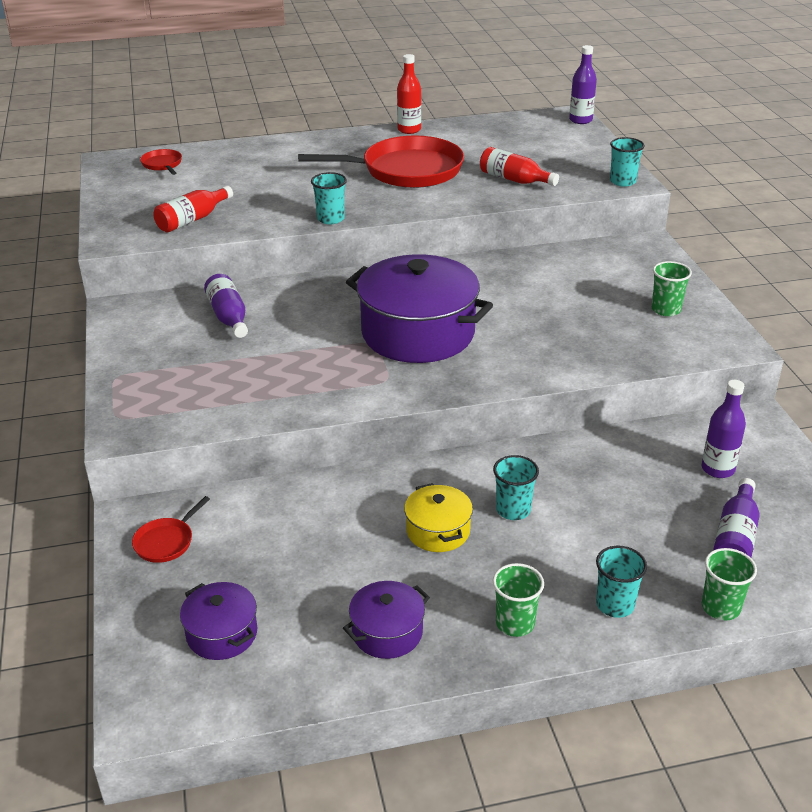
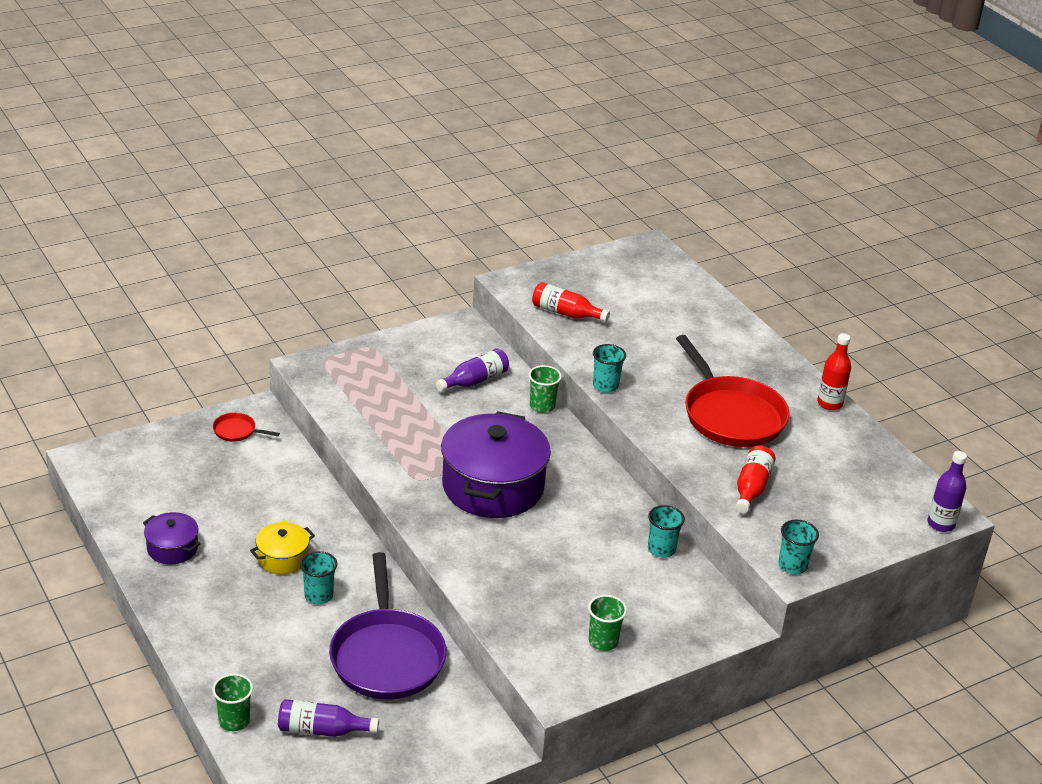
camera: 70 degrees right, 0 degrees up
red pan [140,149,182,175] -> none
purple pot [180,582,257,660] -> none
green cup [493,563,544,637] -> green cup moved to [529,365,562,413]
turquoise cup [596,546,647,618] -> turquoise cup moved to [648,505,685,558]
purple bottle [702,380,746,478] -> none
none -> purple pan [329,552,447,699]

